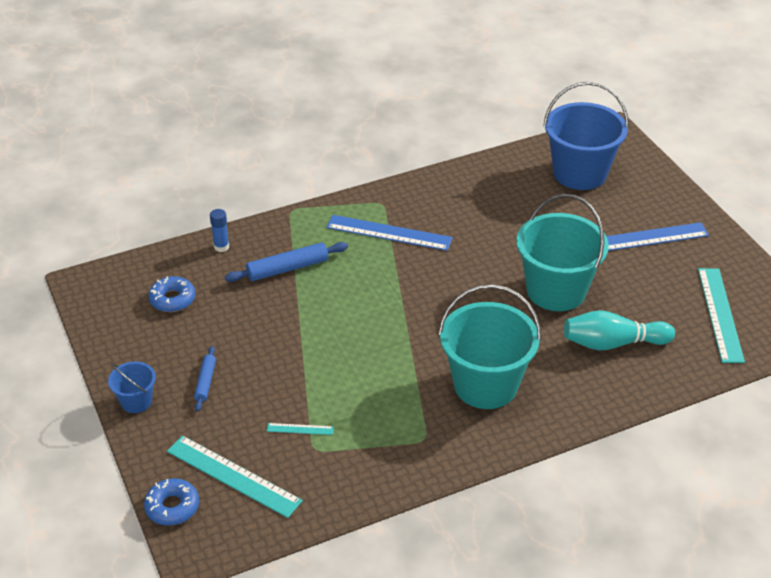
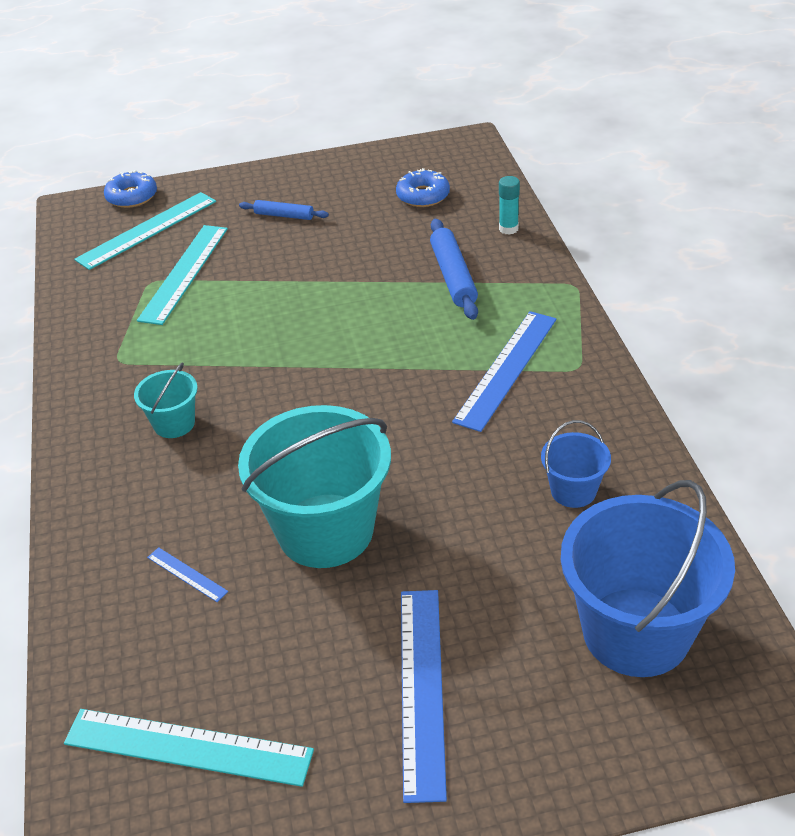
camera: 105 degrees right, 0 degrees up
blue bucket [108,362,156,413] -> blue bucket moved to [541,420,611,508]
blue glue stick [210,209,229,252] -> turquoise glue stick [499,176,520,235]
turquoise ruler [267,423,334,435] -> turquoise ruler [137,225,228,325], size x2.22
turquoise bucket [438,284,541,409] -> turquoise bucket [134,362,198,438], size x0.48
turquoise bowling pin [564,310,675,350] -> blue ruler [147,547,228,602]

